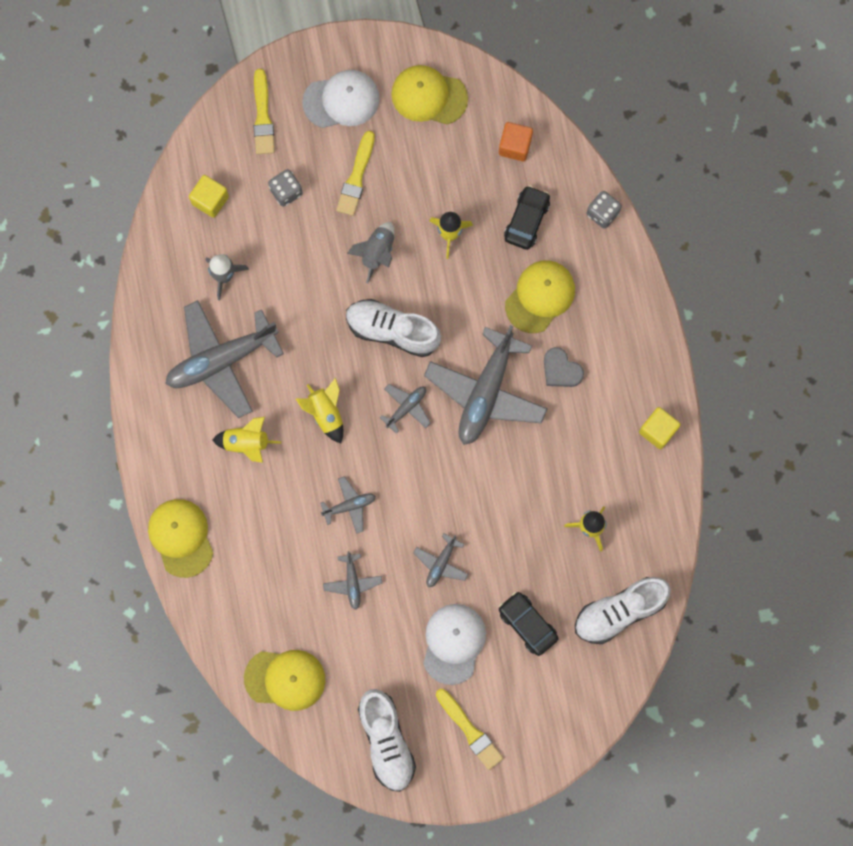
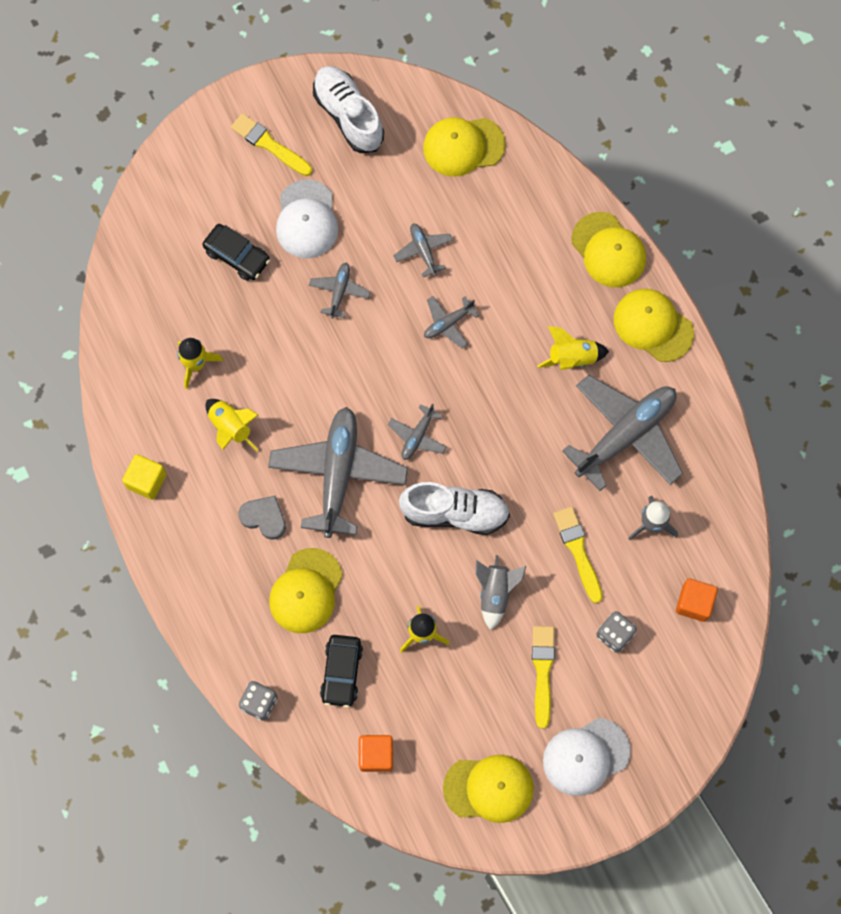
camera: 165 degrees right, 5 degrees down
yellow cube [189,175,229,218] -> orange cube [676,578,718,622]
yellow brush [254,69,275,154] -> yellow brush moved to [553,506,603,603]
yellow rocket [296,377,344,443] -> yellow rocket moved to [206,399,258,451]
white shoe [575,577,671,644] -> none
none -> yellow cap [614,289,694,362]

